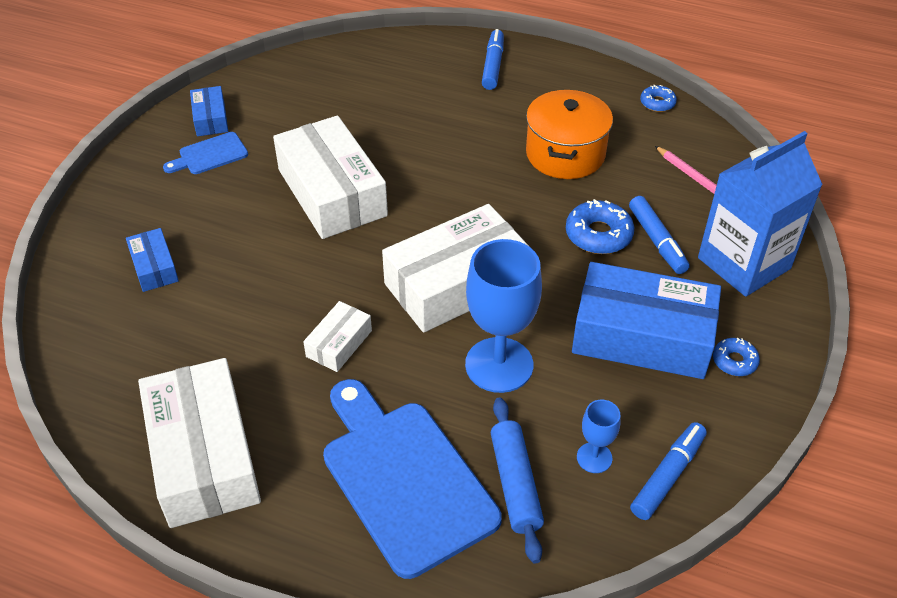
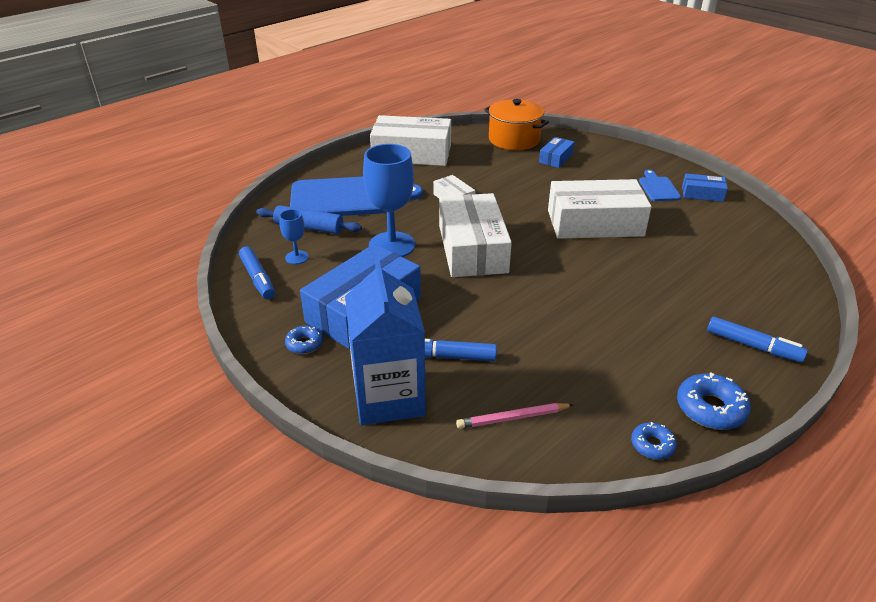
camera: 115 degrees right, 10 degrees down
blue box [126,228,179,292] -> blue box turned 60 degrees counterclockwise [539,137,575,168]
orange pot [526,90,613,179] -> orange pot moved to [484,99,549,150]
blue donut [566,199,634,254] -> blue donut moved to [677,372,751,430]

